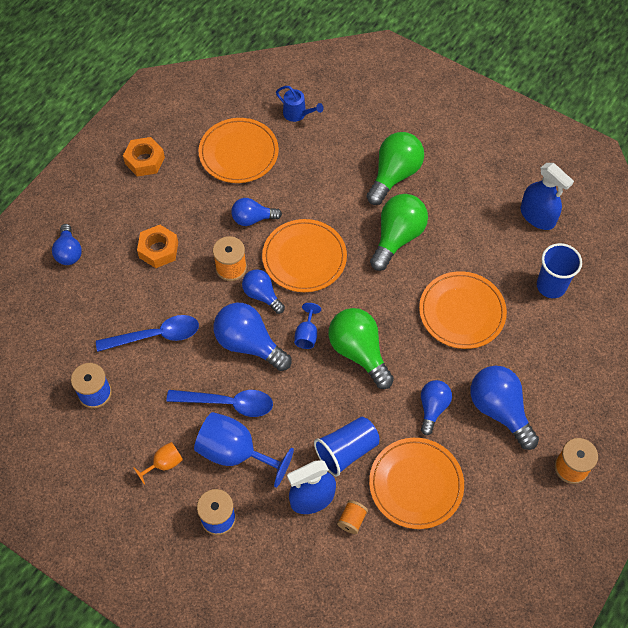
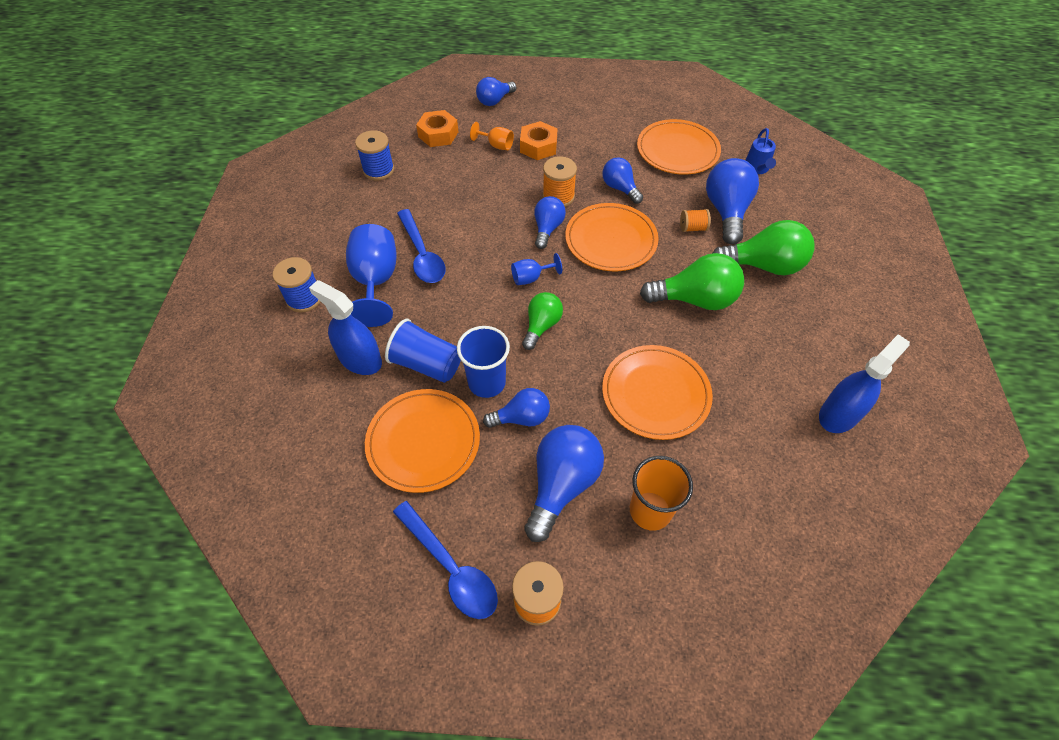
camera: 60 degrees right, 5 degrees down
blue spoon [96,315,199,352] -> blue spoon moved to [393,501,498,619]
orange nut [123,137,165,177] -> orange nut moved to [416,110,459,147]
orange goblet [133,442,183,485] -> orange goblet moved to [470,122,514,150]
blue light bulb [213,303,292,371] -> blue light bulb moved to [706,158,759,245]
green light bulb [328,308,394,389] -> green light bulb [522,292,563,350], size x0.61
orange spool [337,500,368,534] -> orange spool moved to [680,209,711,232]
blue spray bottle [521,163,574,230] -> blue spray bottle turned 150 degrees counterclockwise [819,334,910,433]
blue cup [537,243,582,298] -> blue cup moved to [457,326,510,398]
none -> orange cup [630,456,693,531]

